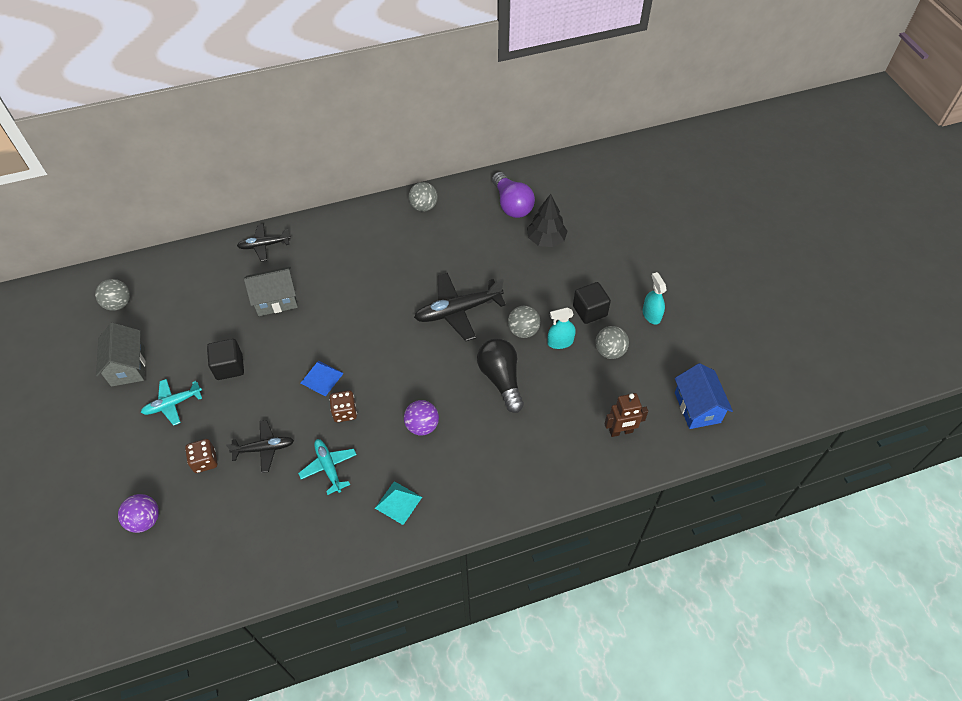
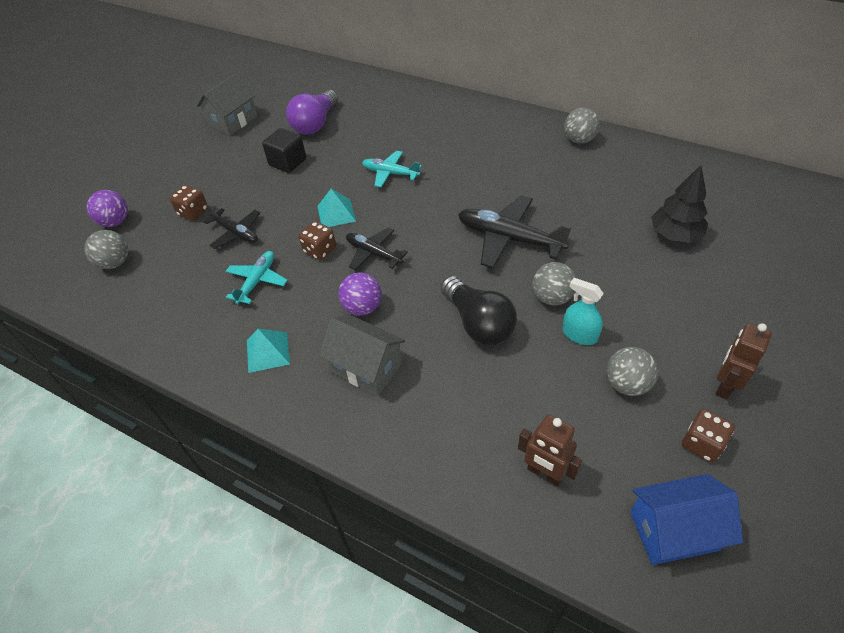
camera: 50 degrees right, 5 degrees down
grey ball [95,279,130,311] -> grey ball moved to [84,230,128,269]
turquoise plane [141,379,202,426] -> turquoise plane moved to [362,151,422,187]
black plane [237,224,291,261] -> black plane moved to [346,228,408,270]
grey house [244,267,298,316] -> grey house moved to [319,316,405,396]
blue pyramid [301,361,344,397] -> turquoise pyramid [317,189,356,227]
black light bulb [477,338,524,413] -> black light bulb turned 120 degrees clockwise [441,276,517,345]
purple light bulb [492,172,535,218] -> purple light bulb moved to [286,90,339,135]
black cube [573,282,611,324] -> none
turquoise spray bottle [643,272,666,325] -> brown robot [716,323,772,400]
blue house [675,363,733,429] -> blue house turned 45 degrees clockwise [630,474,743,565]
none -> brown dice [682,409,735,463]

